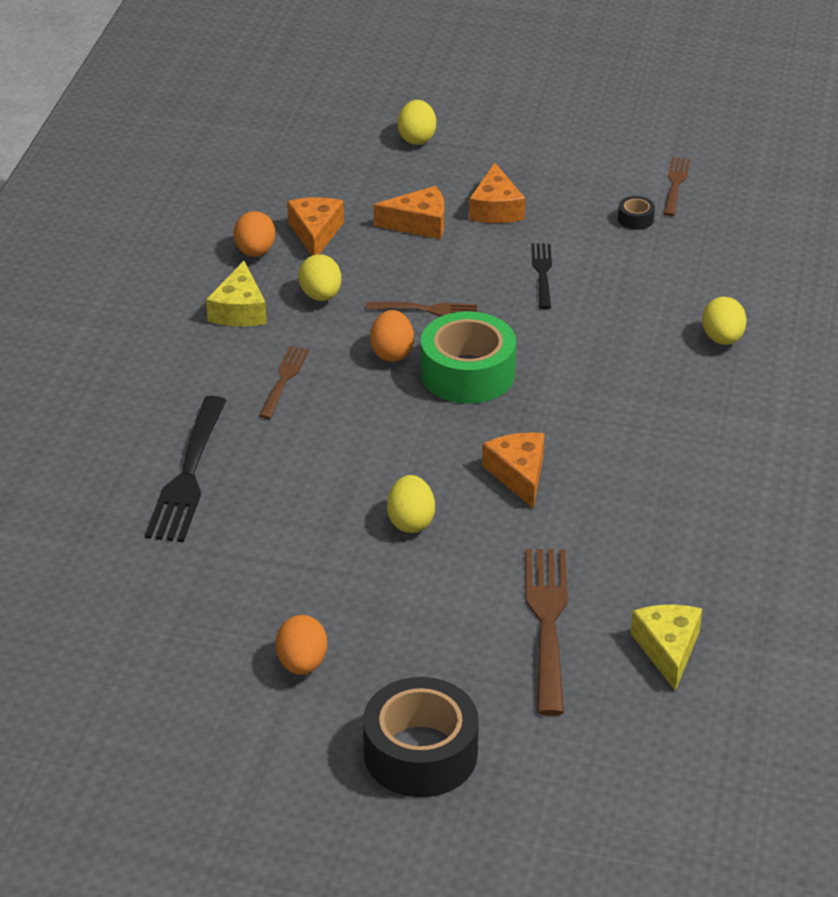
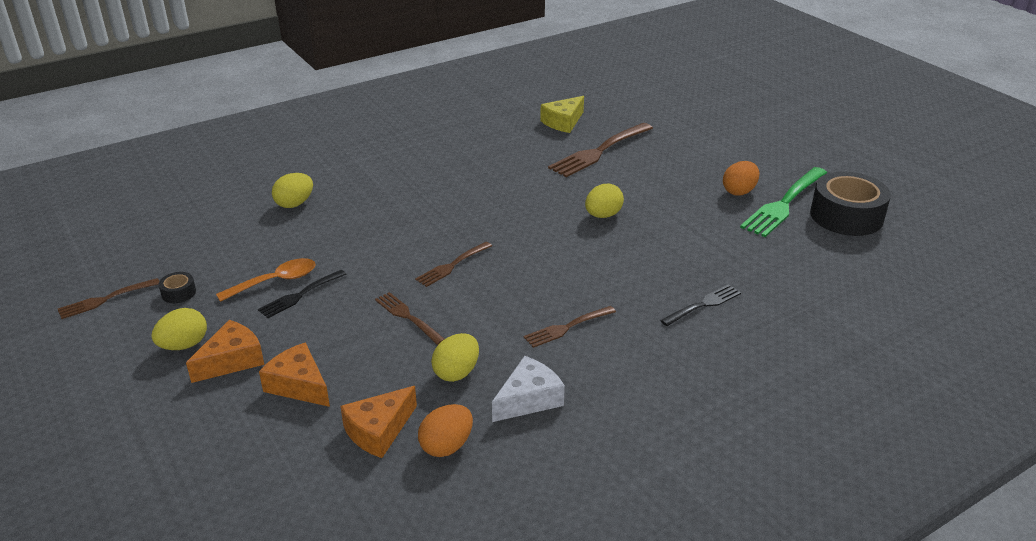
camera: 135 degrees left, 5 degrees down
black fork [145,396,227,542] -> black fork [660,284,741,326], size x0.57
yellow cheese [206,261,267,326] -> white cheese [492,356,565,422]
black tape [363,677,479,797] -> black tape moved to [810,171,891,236]
orange egg [370,310,414,362] -> none
yellow egg [398,100,436,145] -> yellow egg moved to [151,308,207,350]
green tape [421,311,516,404] -> brown fork [415,242,492,287]
orange cheese [482,432,545,509] -> none
none -> orange spoon [216,258,316,302]
none -> green fork [740,167,827,237]

